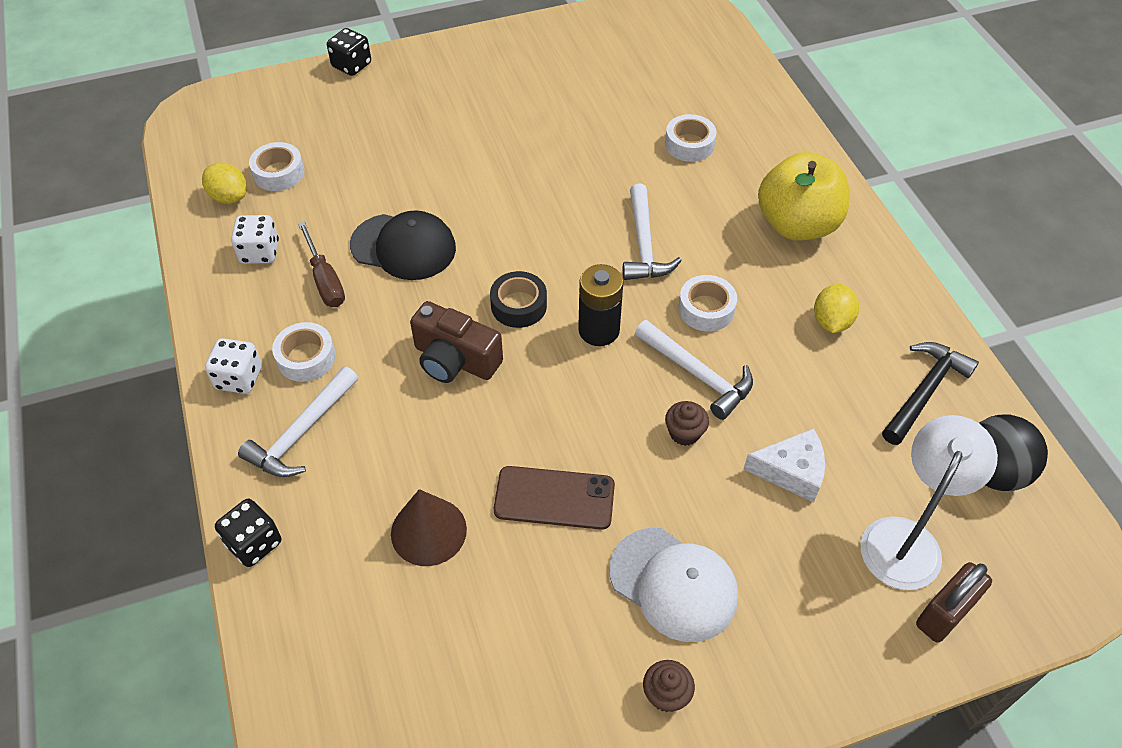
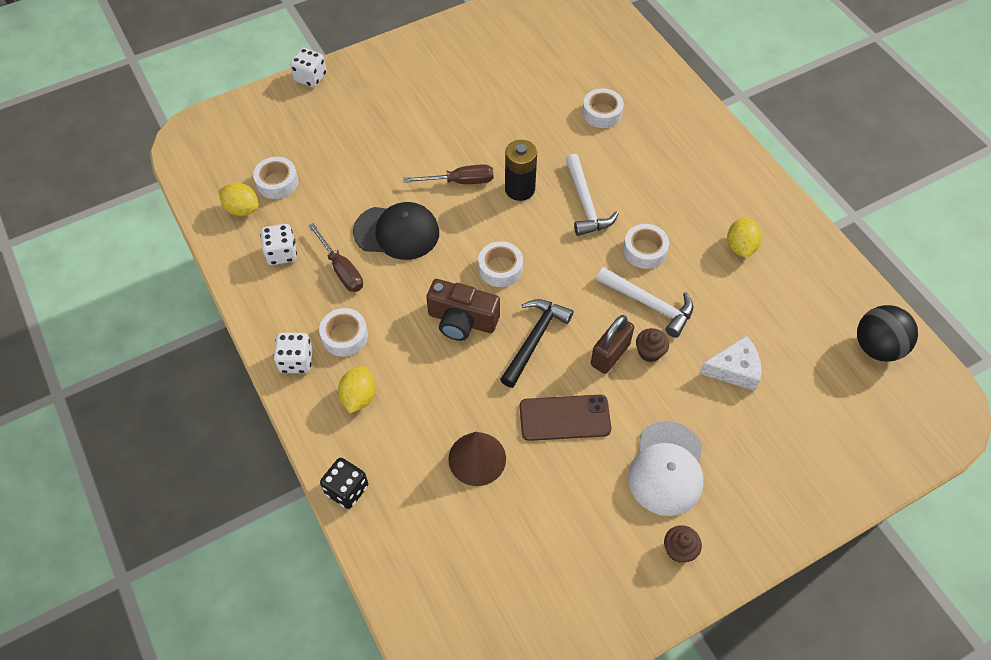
camera: 10 degrees left, 5 degrees up
white hammer [238,366,358,477] -> yellow lemon [338,366,376,413]
black dice [327,28,371,76] -> white dice [290,48,327,88]
black tape [490,271,547,328] -> white tape [478,241,523,287]
black battery [578,264,624,346] -> black battery moved to [505,140,537,201]
white cap [609,528,738,642] -> white cap turned 75 degrees clockwise [628,421,704,516]
yellow apple [758,152,849,240] -> none
white lamp [861,415,998,590] -> none
black hammer [882,342,979,445] -> black hammer moved to [500,299,573,388]
brown padlock [916,562,992,643] -> brown padlock moved to [591,315,634,374]
none -> brown screwdriver [403,164,493,184]

